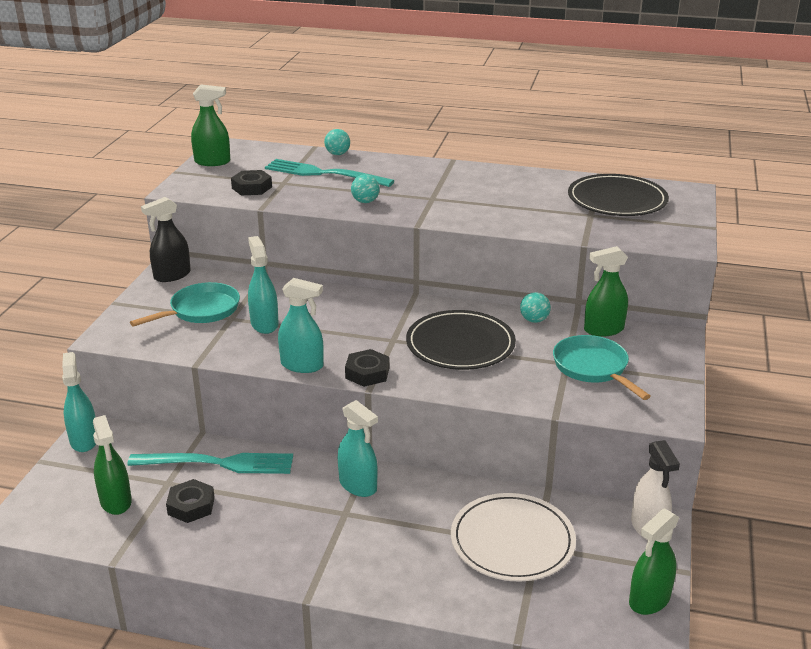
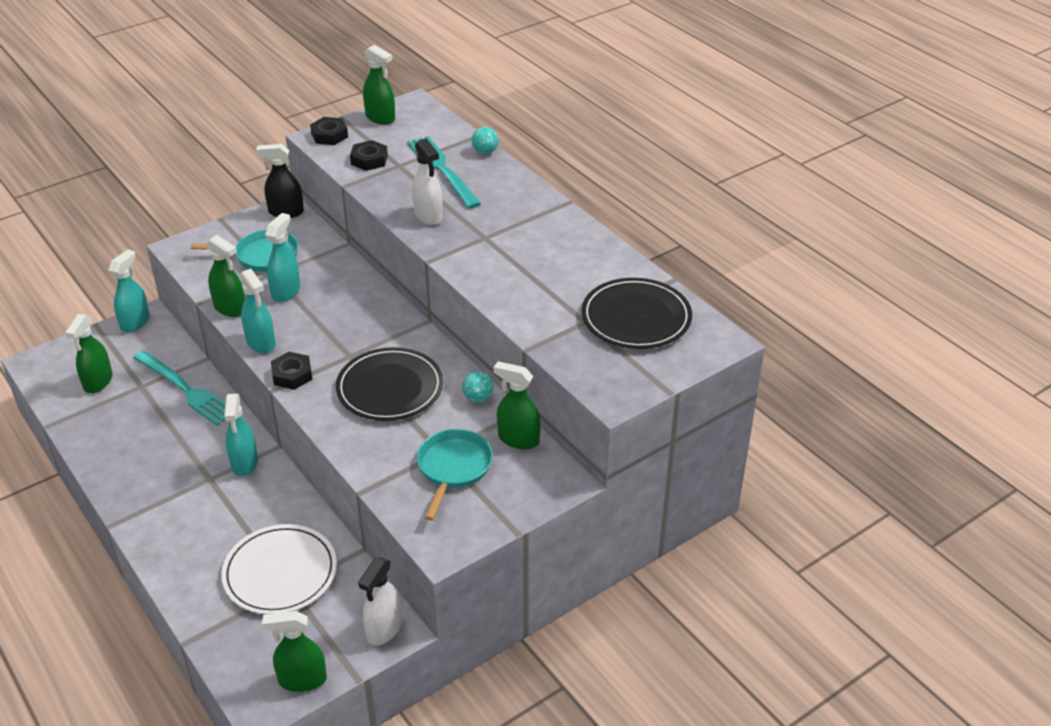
camera: 40 degrees right, 10 degrees up
black nut [166,479,215,523] -> black nut moved to [310,117,348,145]
turquoise ball [351,174,380,203] -> white spray bottle [412,138,443,225]
none -> green spray bottle [206,235,245,317]

